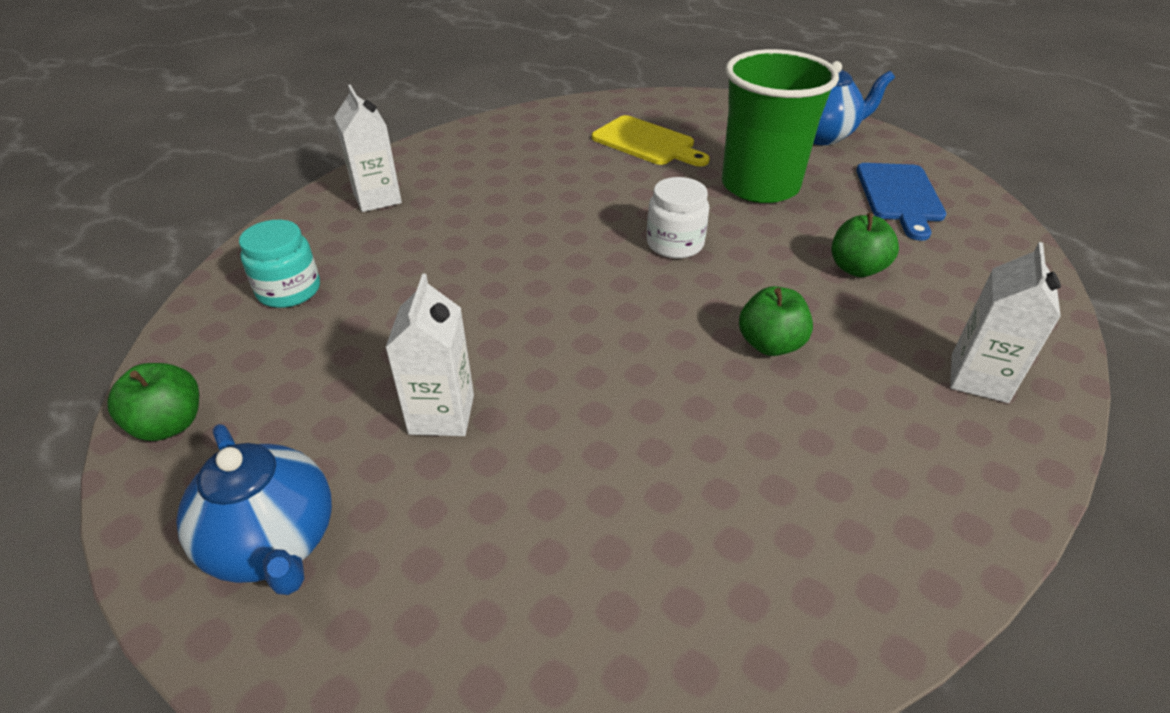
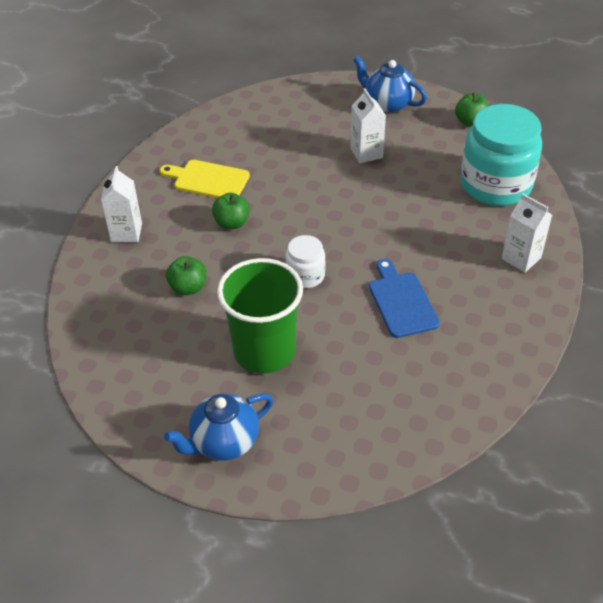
camera: 160 degrees right, 5 degrees up
turquoise jar [239,220,320,308] -> turquoise jar [461,104,542,206], size x2.04
yellow cutting board [592,115,710,166] -> yellow cutting board moved to [160,160,250,198]
blue cutting board [856,163,946,241] -> blue cutting board moved to [369,259,440,338]

